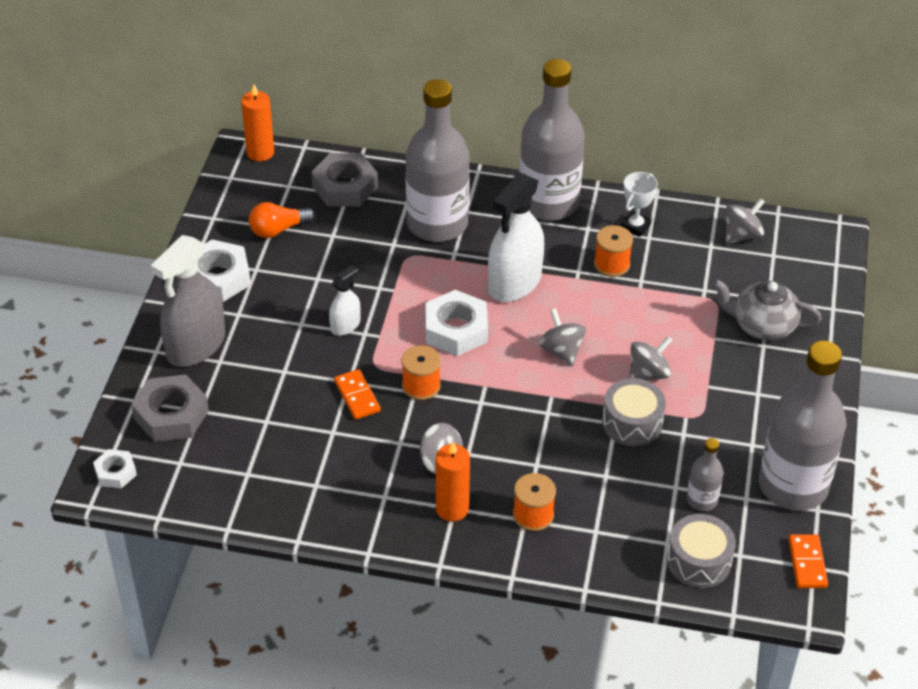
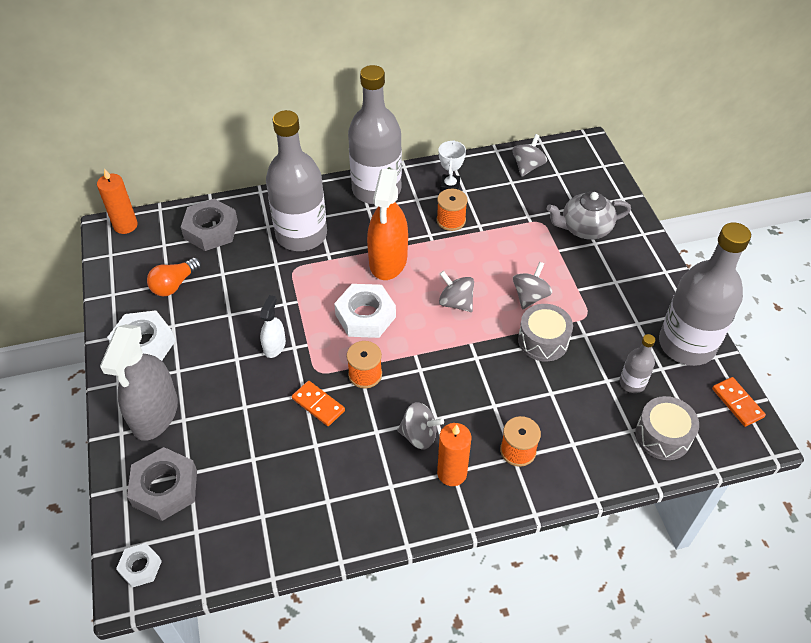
camera: 25 degrees left, 5 degrees up
white spray bottle [488,172,544,302] -> orange spray bottle [367,168,408,280]

